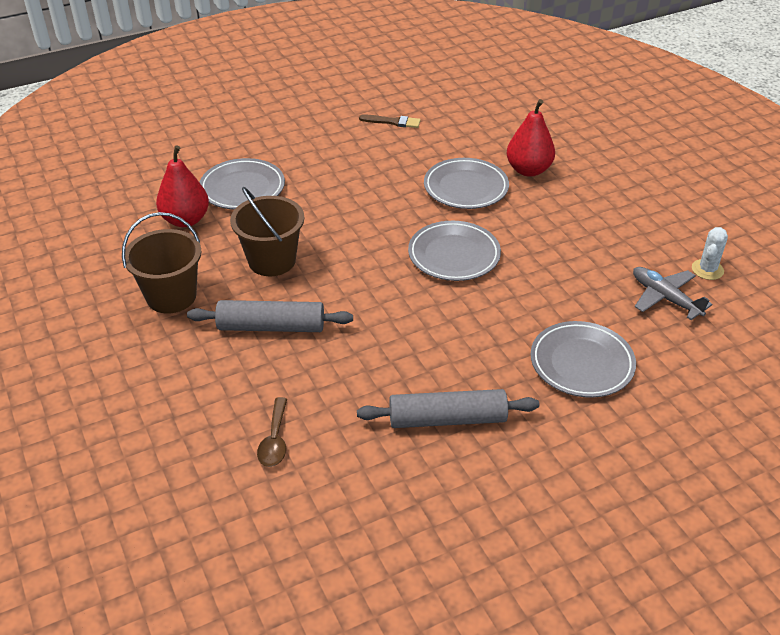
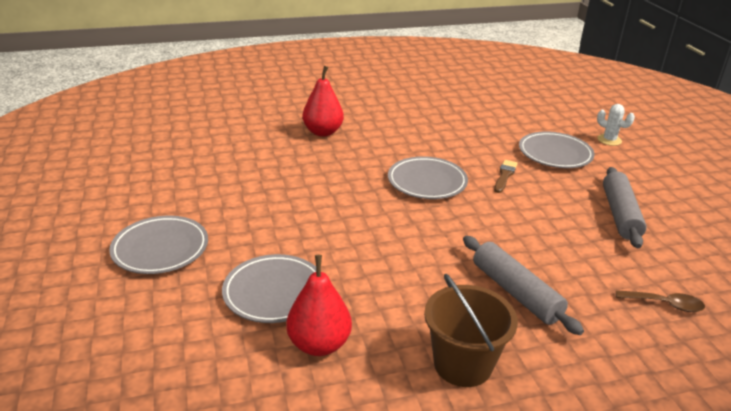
camera: 80 degrees left, 10 degrees down
grey rolling pin [187,300,353,332] -> grey rolling pin turned 45 degrees counterclockwise [463,236,584,335]
brown bucket [230,187,304,276] -> none
brown brush [359,115,421,128] -> brown brush moved to [494,160,518,193]
grey plate [424,158,509,209] -> grey plate moved to [109,216,208,274]
grey plane [633,267,713,320] -> none
white cactus [692,227,728,280] -> white cactus moved to [597,104,635,146]

